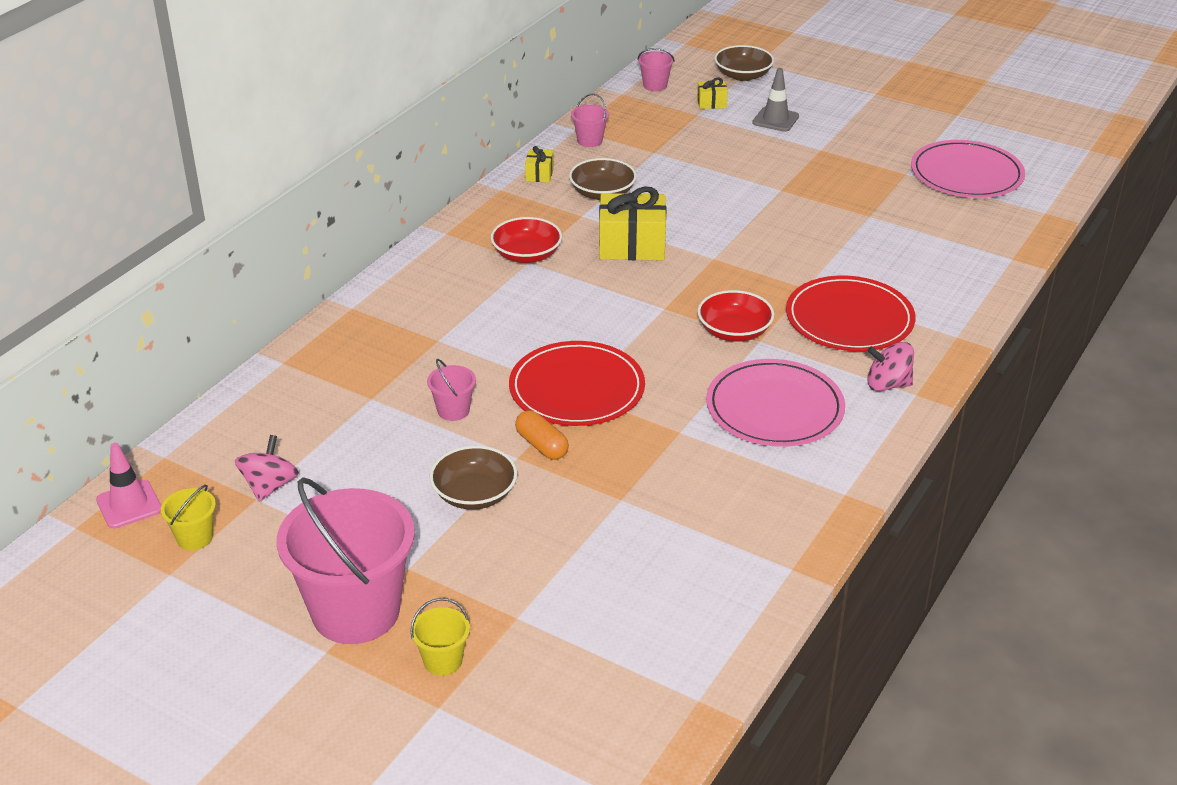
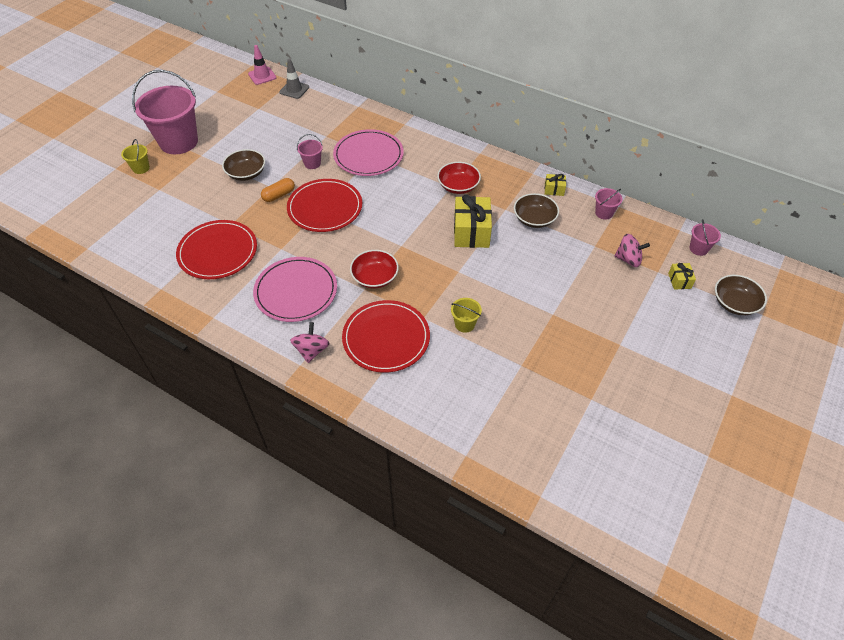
camera: 90 degrees right, 15 degrees up
yellow bucket [161,484,216,550] -> yellow bucket moved to [451,298,482,333]
pink spinning top [235,435,299,502] -> pink spinning top moved to [615,234,650,267]
grey traffic cone [752,68,799,132] -> grey traffic cone moved to [279,59,309,99]
pink plate [911,140,1025,198] -> pink plate moved to [333,129,404,176]
none -> red plate [176,220,257,279]

